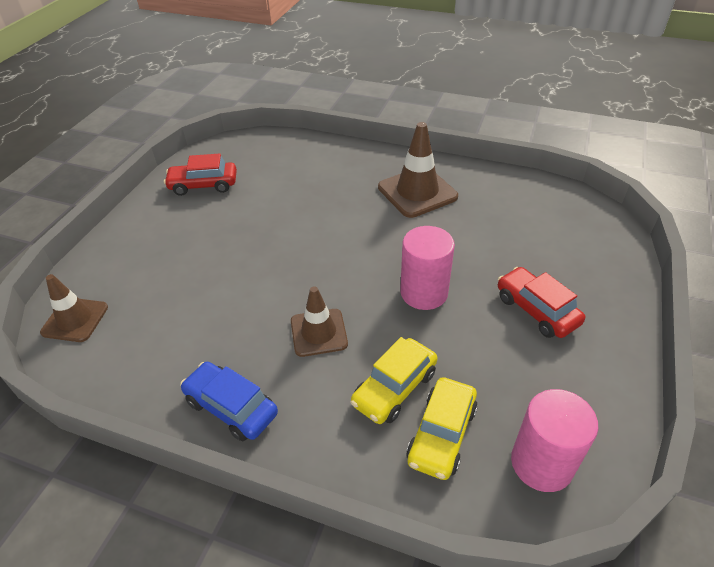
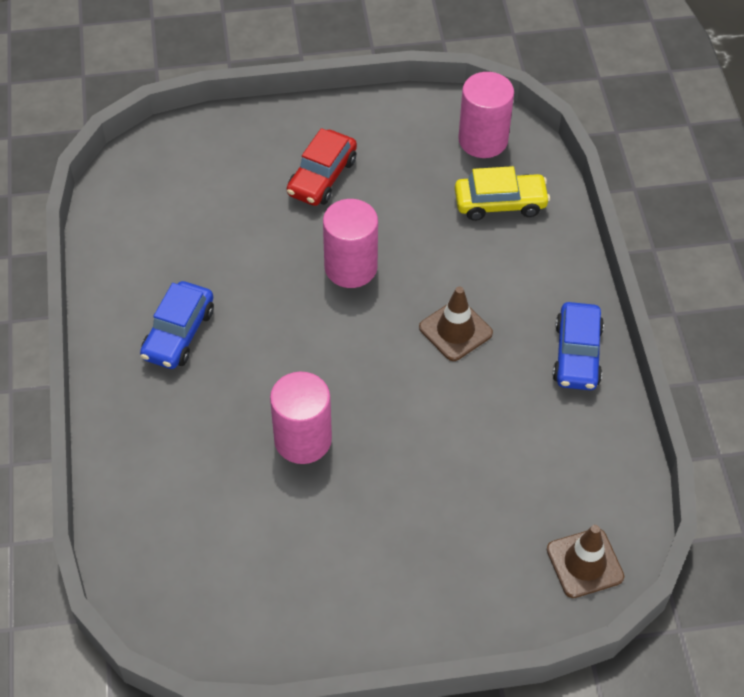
camera: 120 degrees left, 10 degrees up
red car [164,154,237,196] -> none
yellow car [350,337,438,424] -> none
brown traffic cone [378,122,458,218] -> blue car [140,281,214,369]
none -> pink cylinder [270,372,332,464]

